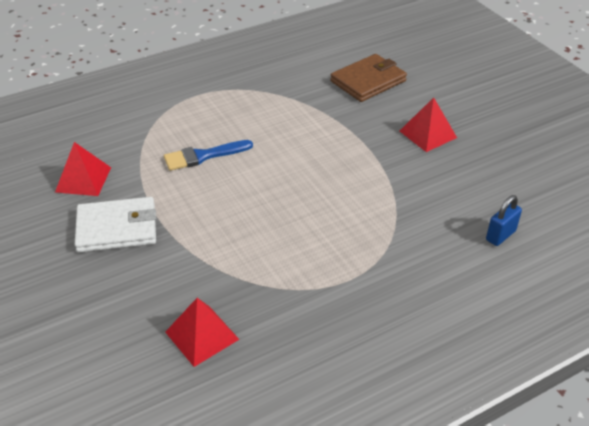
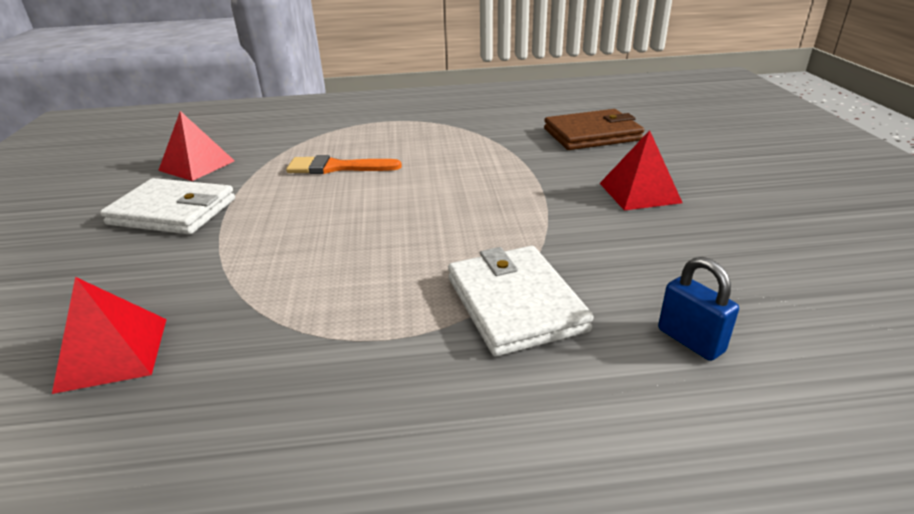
camera: 25 degrees right, 10 degrees down
blue brush [164,140,253,171] -> orange brush [286,155,402,174]
blue padlock [486,195,522,246] -> blue padlock turned 75 degrees clockwise [658,257,739,361]
none -> white wallet [448,246,594,357]

